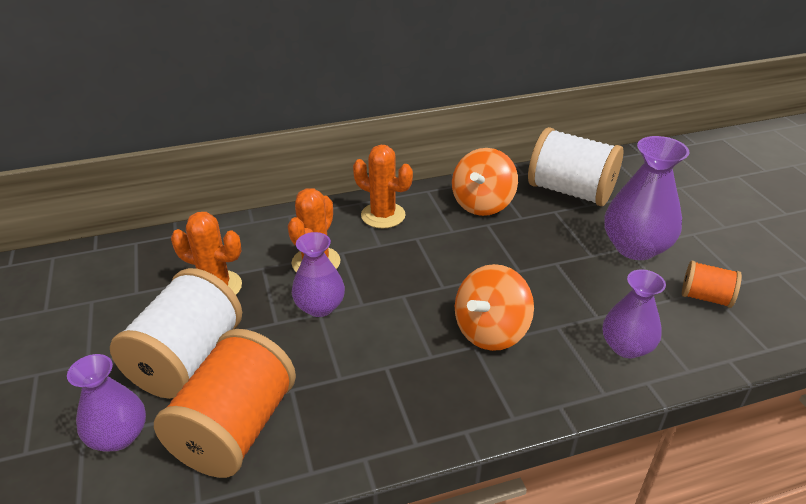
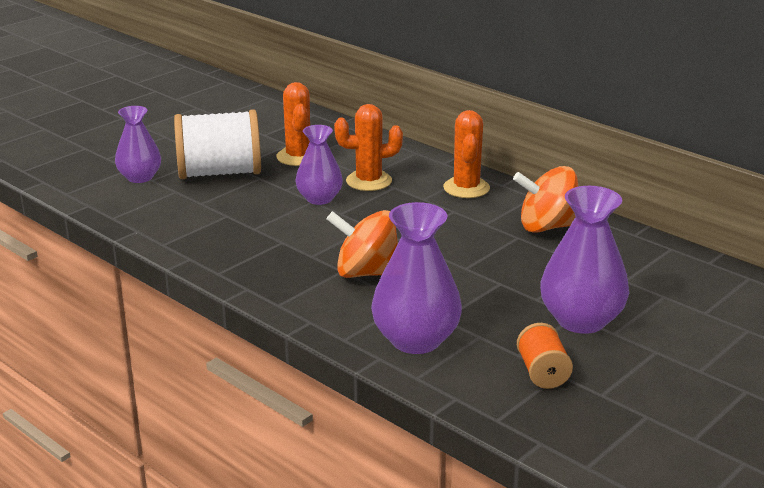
camera: 60 degrees right, 10 degrees down
orange spool [154,329,296,478] -> none
white spool [528,127,624,206] -> none
purple vase [603,269,666,358] -> purple vase [371,202,462,354], size x1.54

